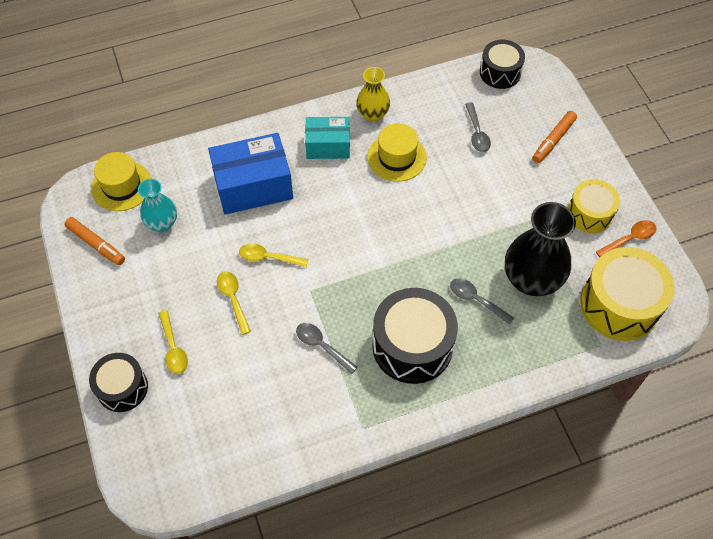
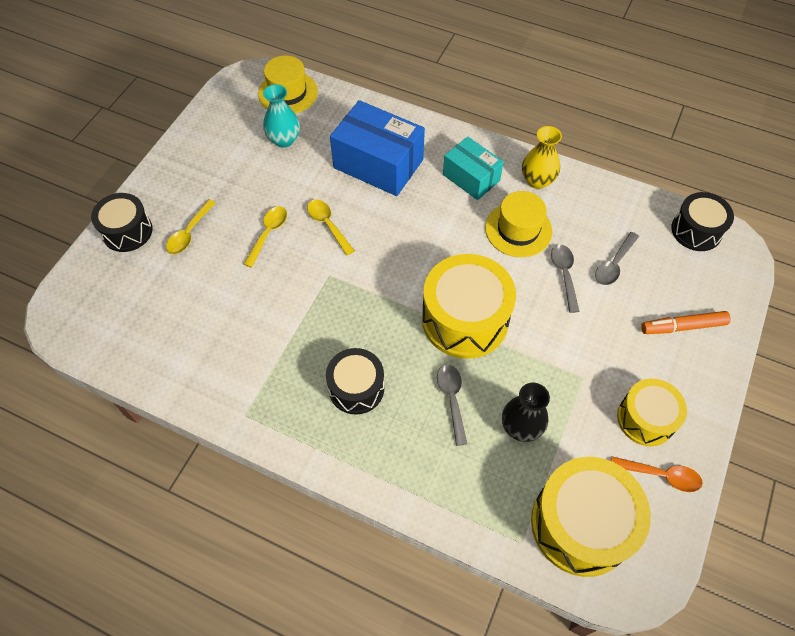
camera: 45 degrees right, 0 degrees up
orange marker [64,217,125,265] -> none
grey spoon [296,323,358,374] -> grey spoon moved to [551,244,580,313]
black drum [373,288,458,384] -> black drum [326,348,384,414], size x0.61
black vase [505,202,576,296] -> black vase [502,383,550,442], size x0.58
none -> yellow drum [422,254,516,359]

